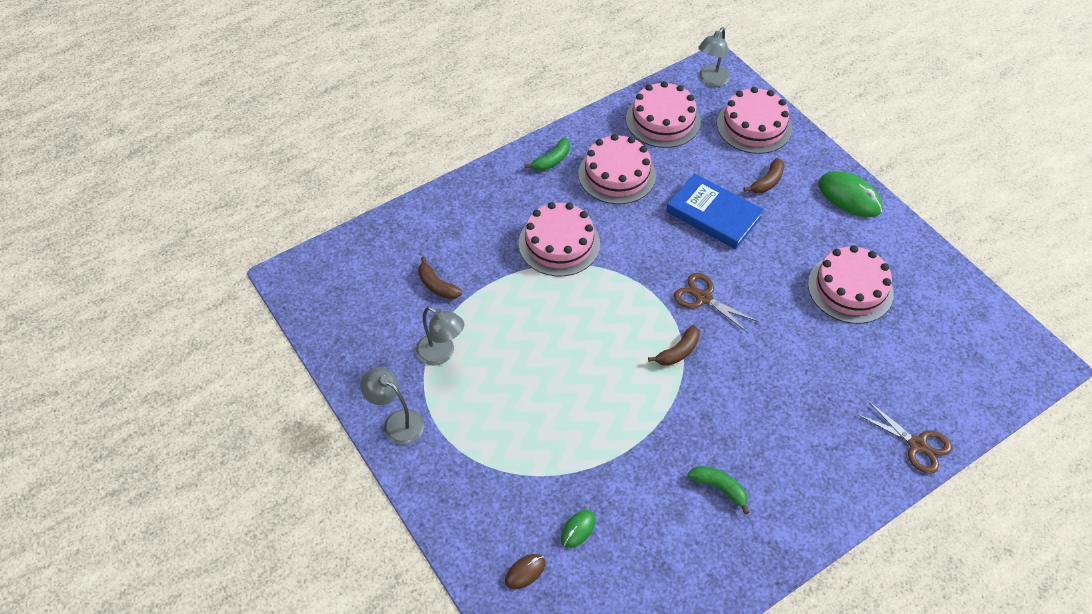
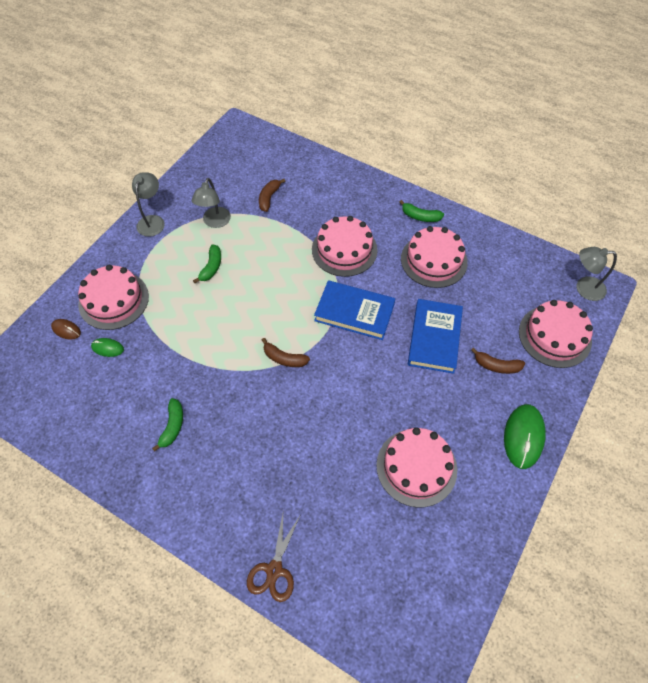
camera: 65 degrees right, 5 degrees up
pink cake [626,81,701,148] -> pink cake moved to [78,265,149,330]
brown scissors [674,273,757,333] -> none
none -> green banana [193,244,221,283]
none -> blue book [314,280,395,340]

